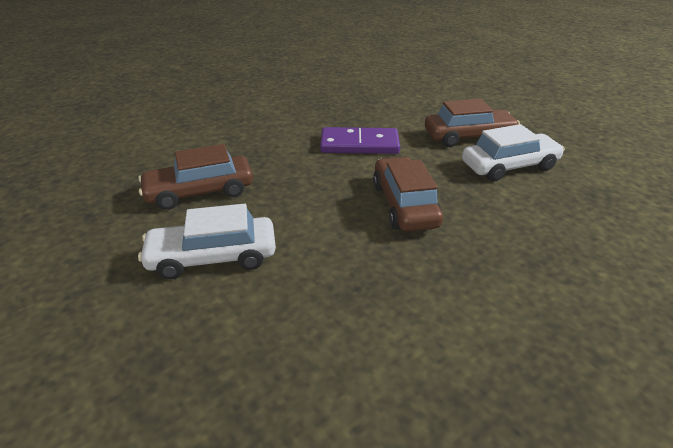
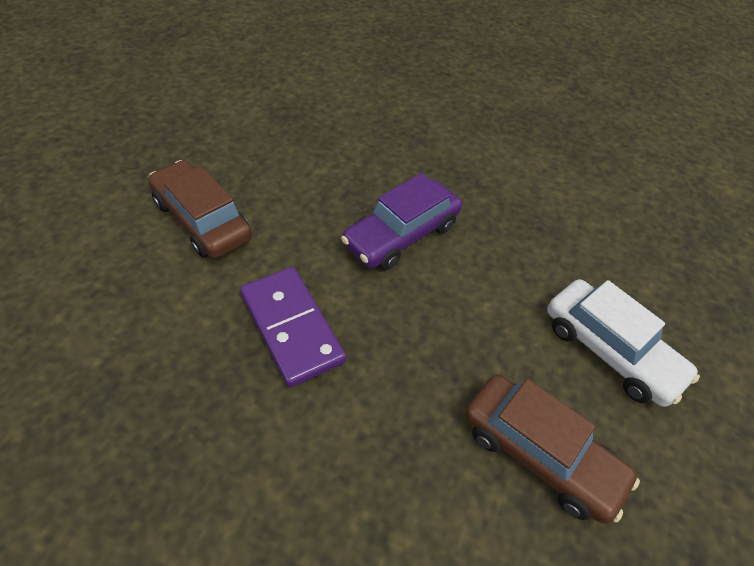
camera: 125 degrees left, 15 degrees up
brown car [373,157,443,232] -> purple car [341,173,462,270]
white car [462,124,565,181] -> none

